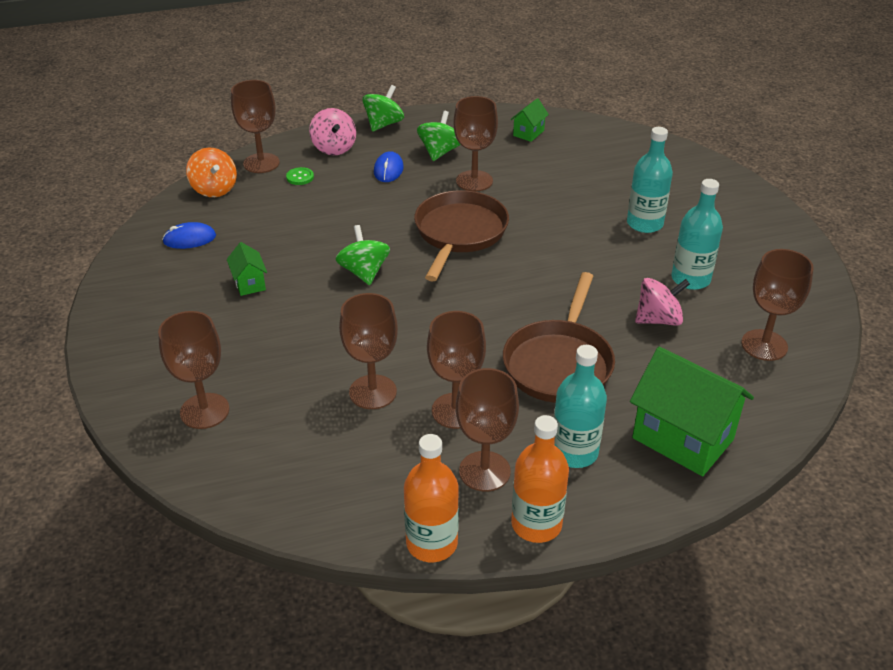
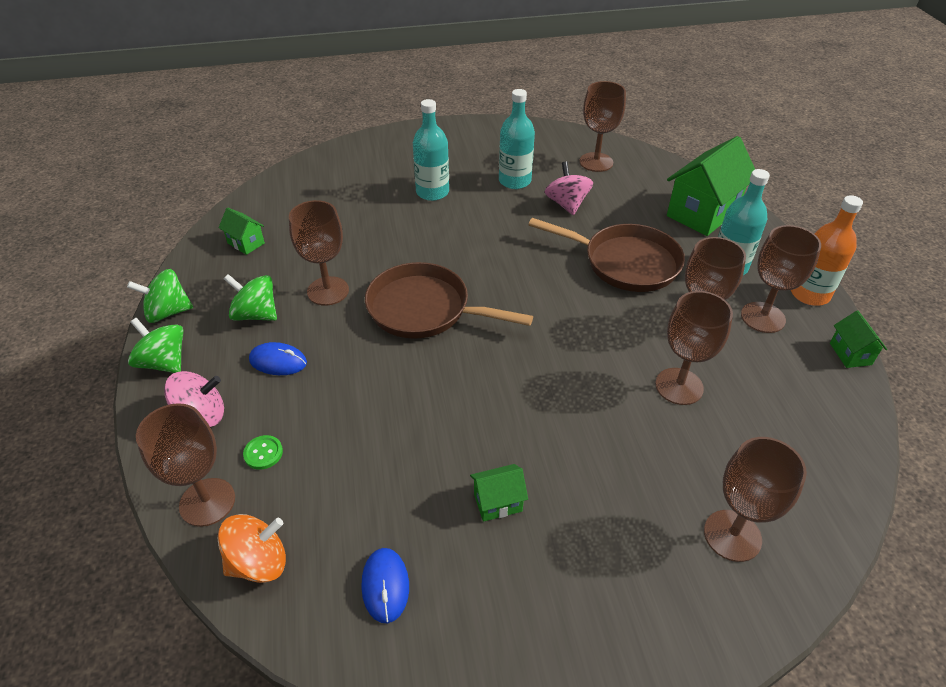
camera: 85 degrees left, 5 degrees up
green spinning top [336,225,390,285] -> green spinning top moved to [127,269,193,323]
orange bottle [404,434,459,562] -> green house [830,311,887,368]

